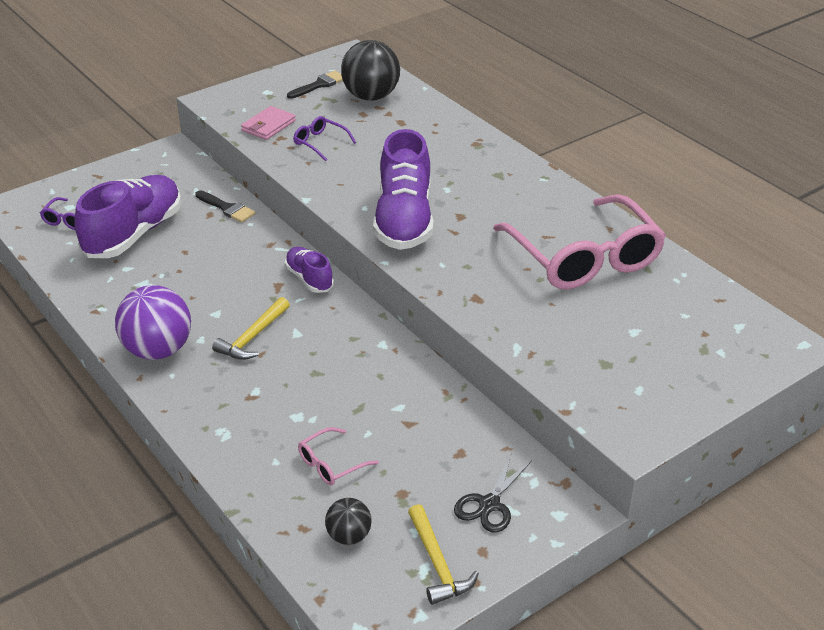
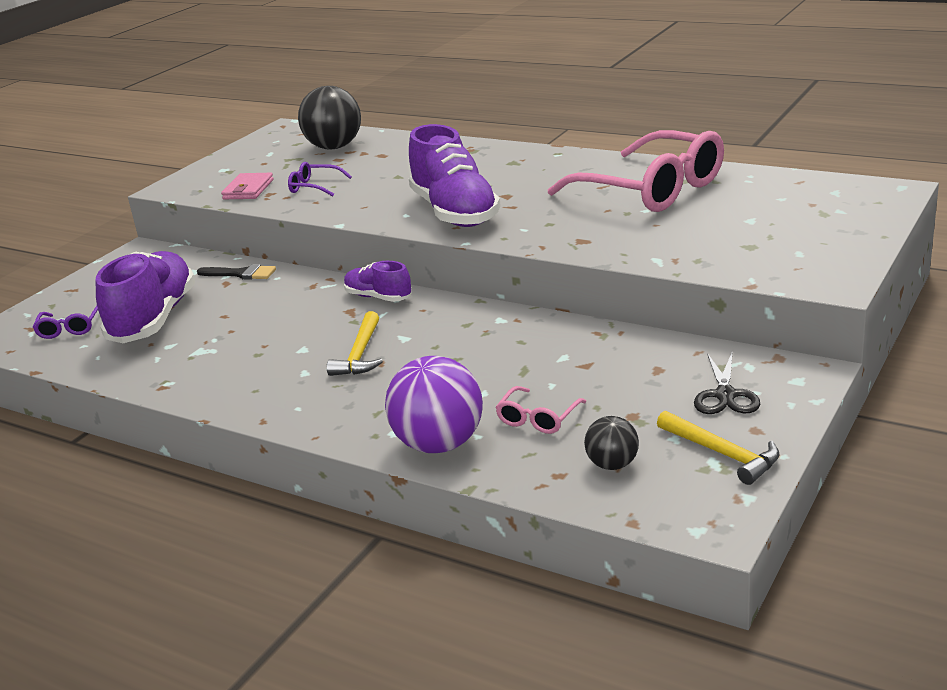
camera: 20 degrees left, 10 degrees down
purple ball [115,285,191,360] -> purple ball moved to [385,356,483,453]
black brush [287,71,343,99] -> none

